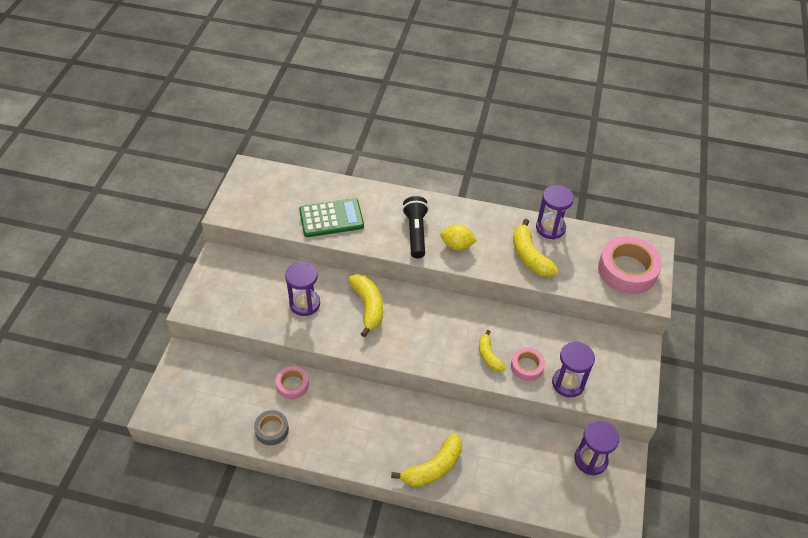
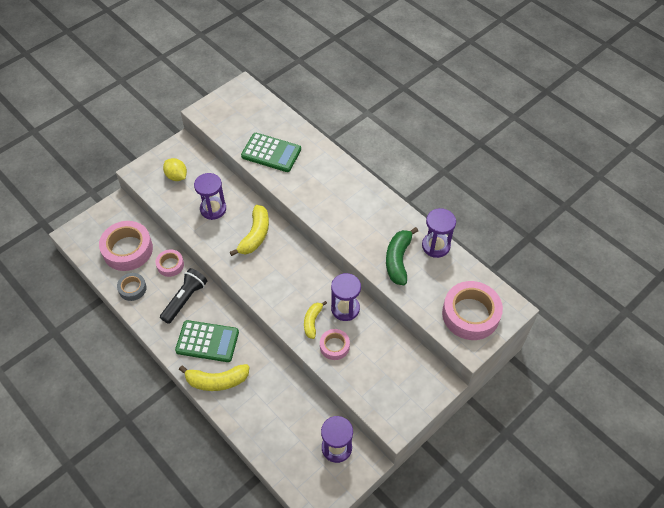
camera: 35 degrees right, 5 degrees up
black flashlight [402,196,429,258] -> black flashlight moved to [160,268,207,324]
yellow lemon [440,224,477,250] -> yellow lemon moved to [163,158,187,181]
yellow banana [513,219,558,277] -> green banana [386,227,418,285]
purple hourglass [552,341,595,397] -> purple hourglass moved to [331,273,361,321]
none -> pink tape [99,221,153,271]
none -> green calculator [175,320,239,362]

